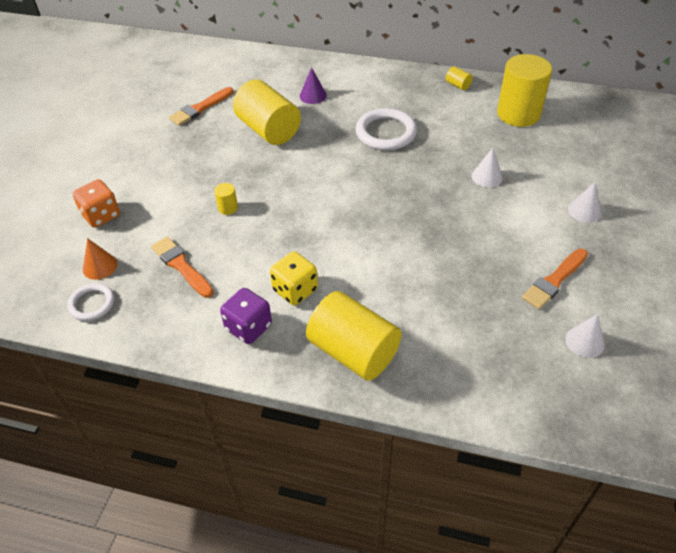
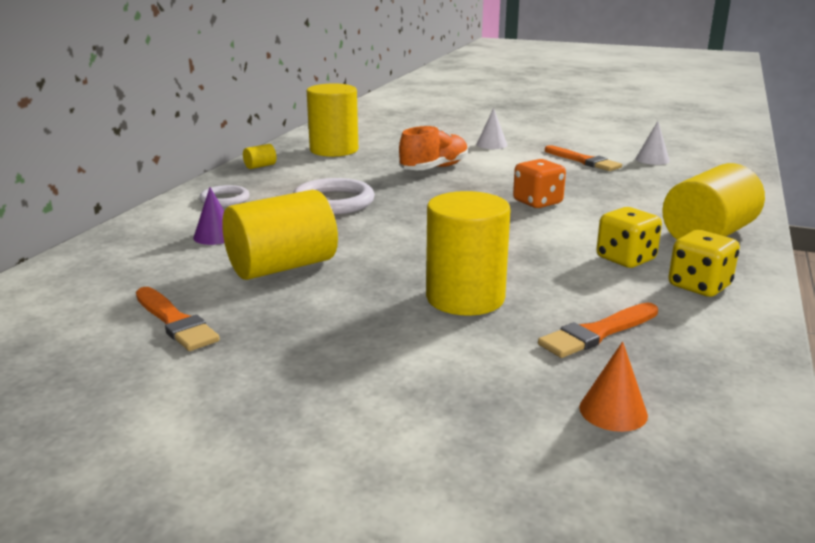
camera: 85 degrees left, 25 degrees down
white ring [67,283,114,321] -> white ring moved to [199,185,250,207]
orange dice [72,179,120,228] -> orange dice moved to [513,159,566,208]
yellow cylinder [214,183,238,215] -> yellow cylinder [426,191,511,316], size x2.45
purple dice [220,288,272,344] -> yellow dice [668,230,740,297]
white cone [472,148,503,188] -> orange shoe [399,126,468,170]

